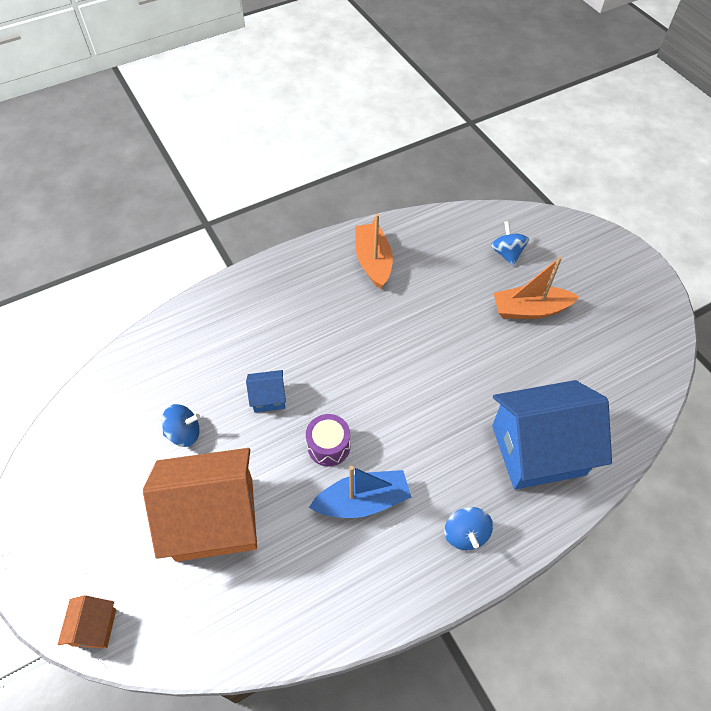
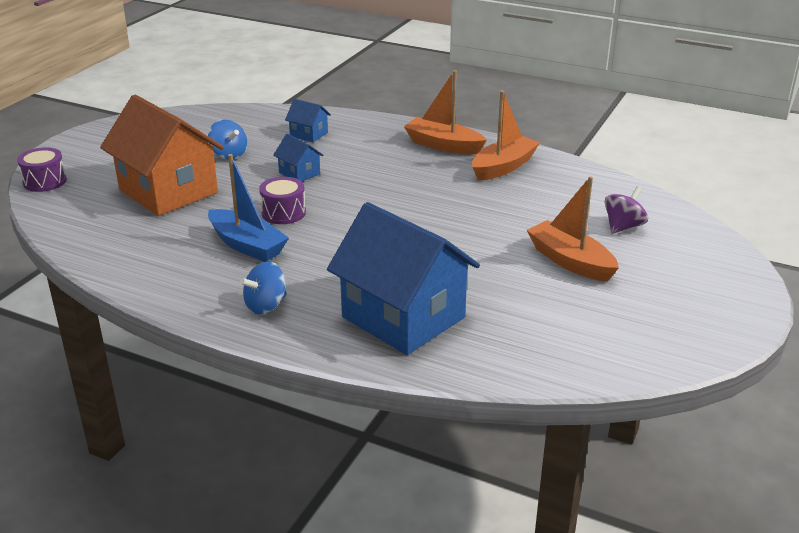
camera: 55 degrees right, 25 degrees down
orange house [58,595,116,648] -> purple drum [17,147,67,192]
blue spinning top [491,221,529,266] -> purple spinning top [604,186,648,234]
none -> blue house [285,99,331,142]
none -> orange boat [404,70,487,154]

